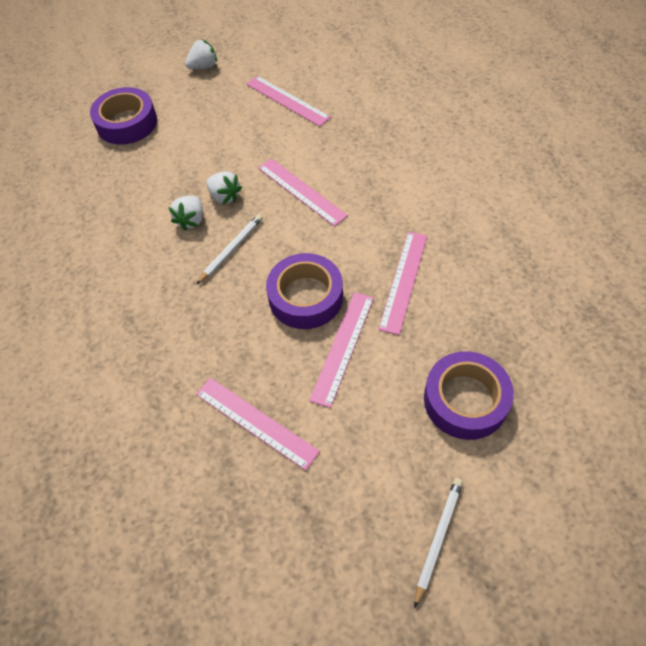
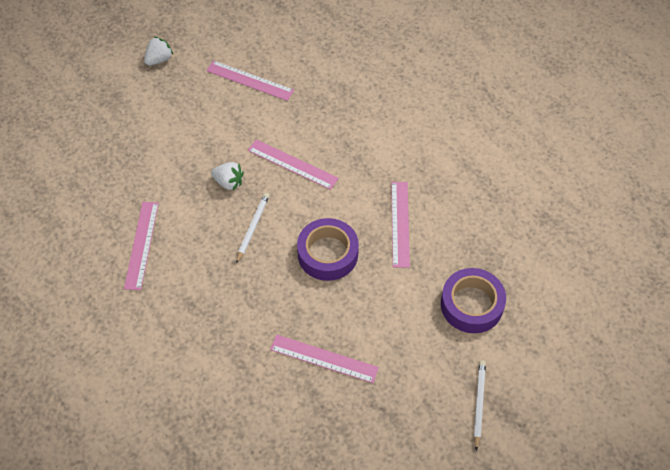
camera: 20 degrees left, 0 degrees up
purple tape [90,87,157,145] -> none
white strawberry [168,196,203,231] -> none
pink ruler [309,292,374,408] -> pink ruler moved to [124,202,159,290]

